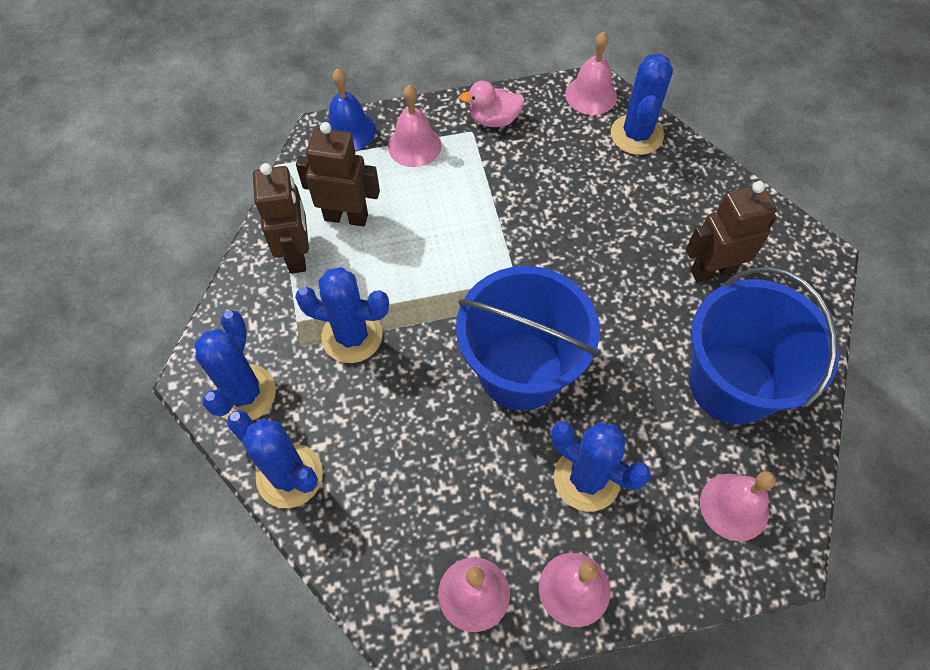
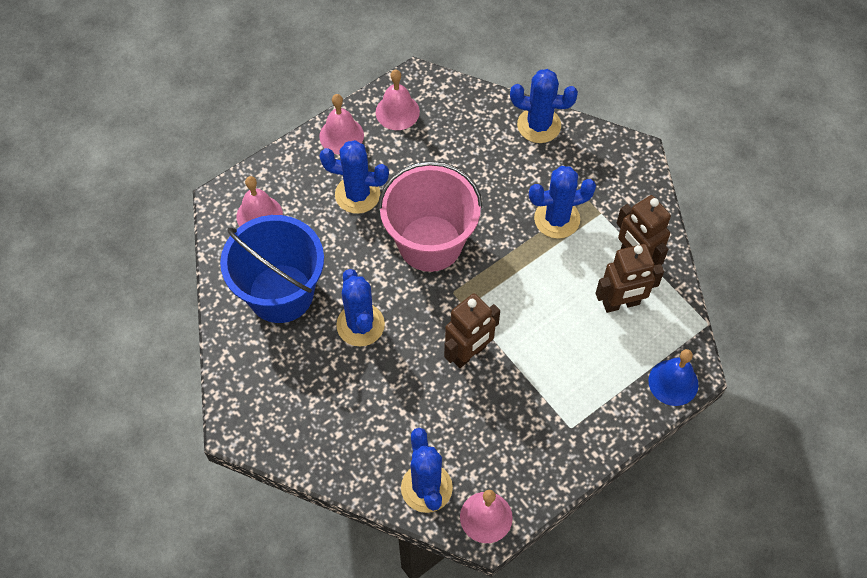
camera: 155 degrees right, 0 degrees up
blue cactus [194,310,276,421] -> blue cactus moved to [336,269,385,347]
pink bell [388,85,442,167] -> none
blue bucket [456,266,600,411] -> pink bucket [378,161,482,272]
pink duck [459,81,525,127] -> none
brown robot [686,181,777,283] -> brown robot moved to [444,293,500,368]

